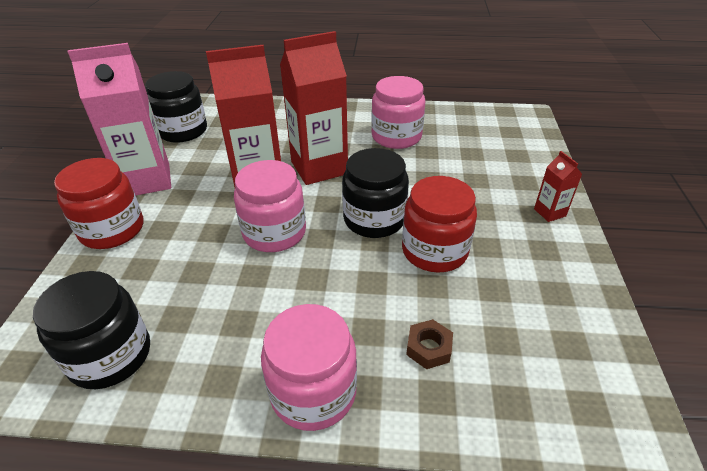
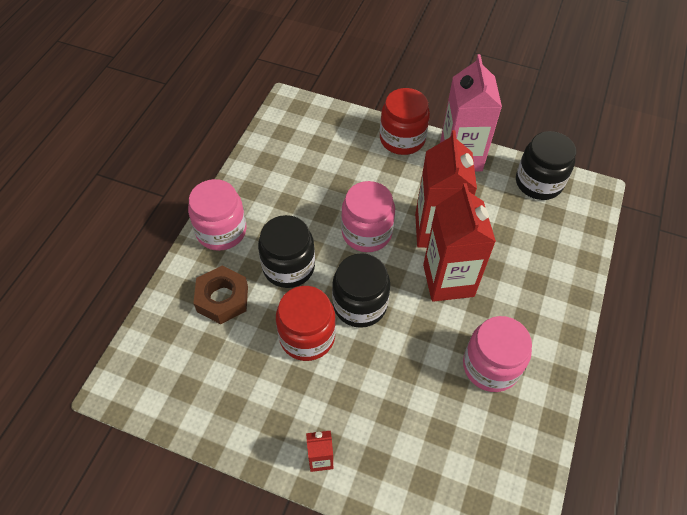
camera: 105 degrees right, 15 degrees up
black jar [33,271,150,389] -> black jar moved to [258,215,315,288]
brown nut [406,319,453,369] -> brown nut [194,266,248,324], size x1.70

